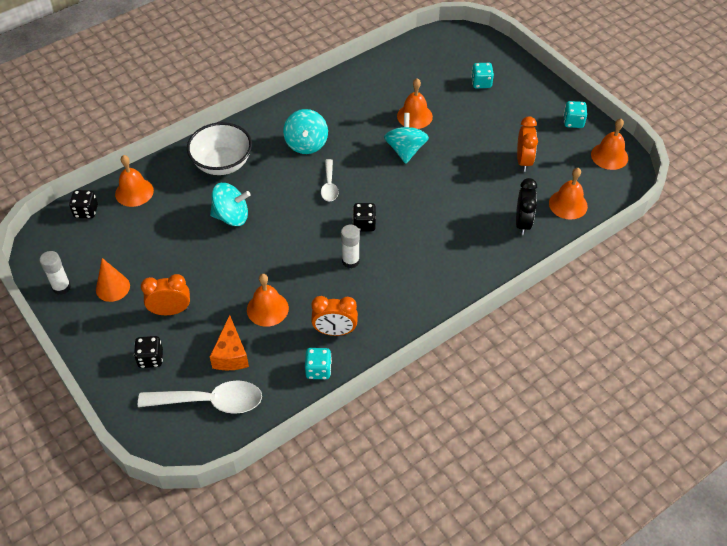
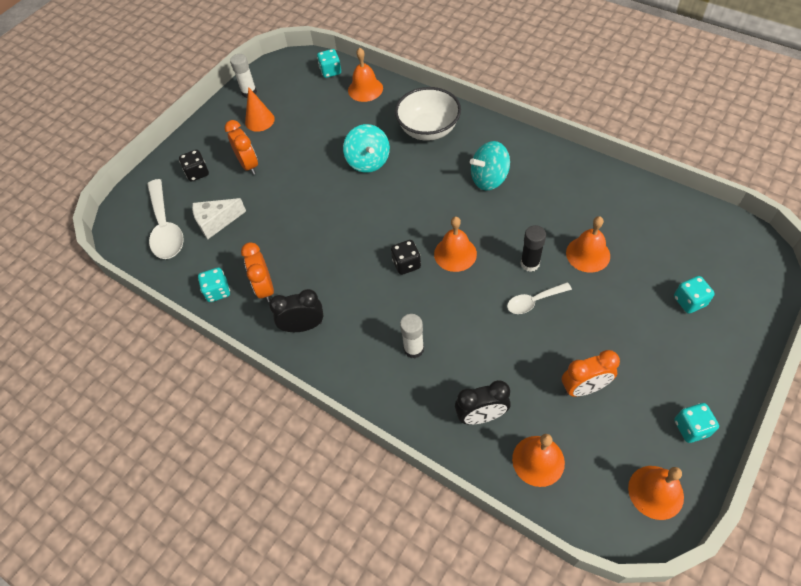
camera: 75 degrees right, 5 degrees up
black dice [69,190,98,219] -> turquoise dice [317,49,341,78]
orange cheese [210,315,249,370] -> white cheese [192,198,246,239]
orange bell [247,274,289,327] -> orange bell moved to [434,217,477,272]
white spoon [321,159,339,201] -> white spoon moved to [507,282,572,314]
white glue stick [341,225,360,268] -> white glue stick moved to [400,314,424,358]
turquoise spinning top [384,113,429,164] -> black glue stick [520,225,546,272]
none -> black clock [269,289,323,332]

